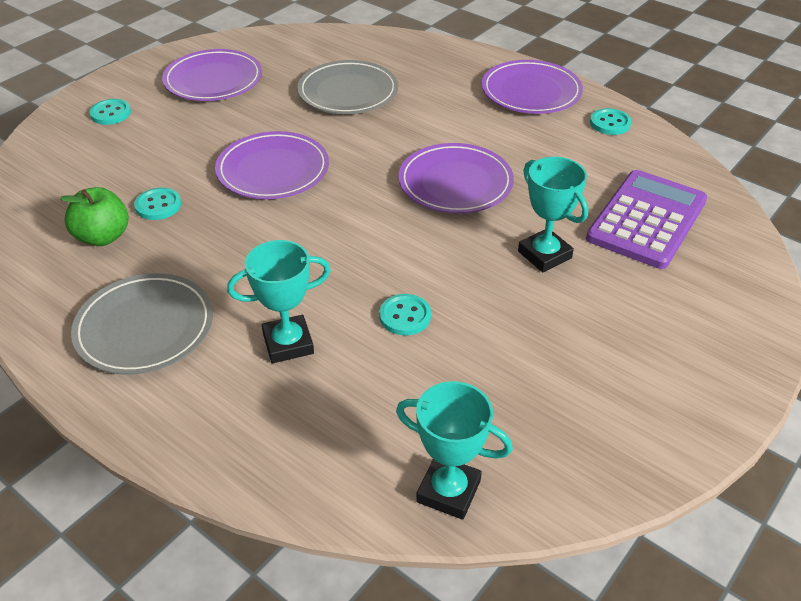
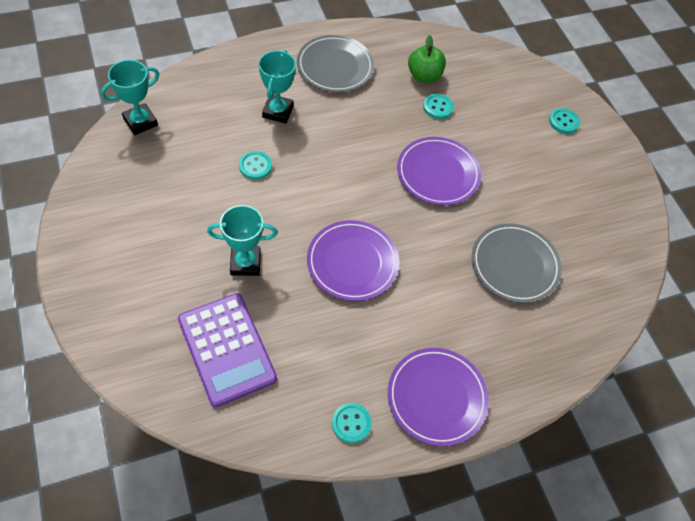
camera: 115 degrees right, 15 degrees up
purple plate [162,49,262,101] -> none

